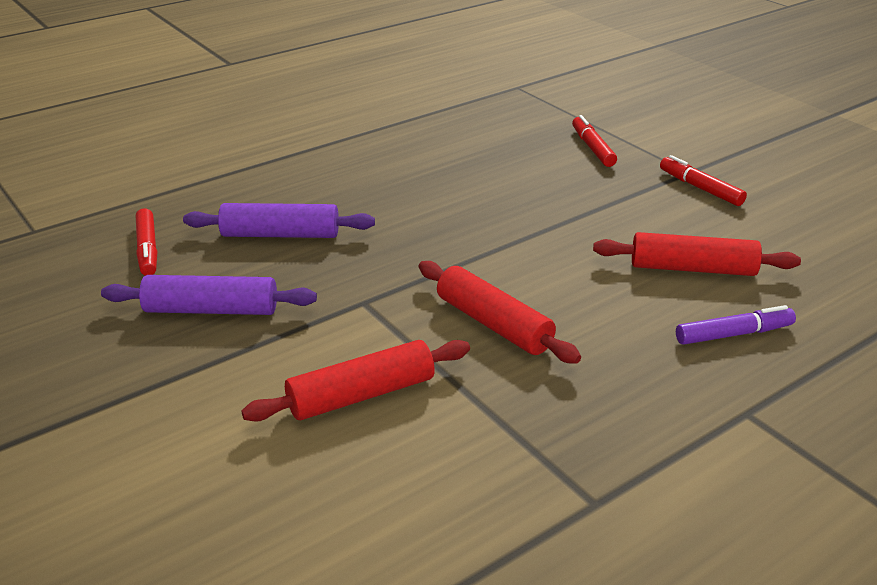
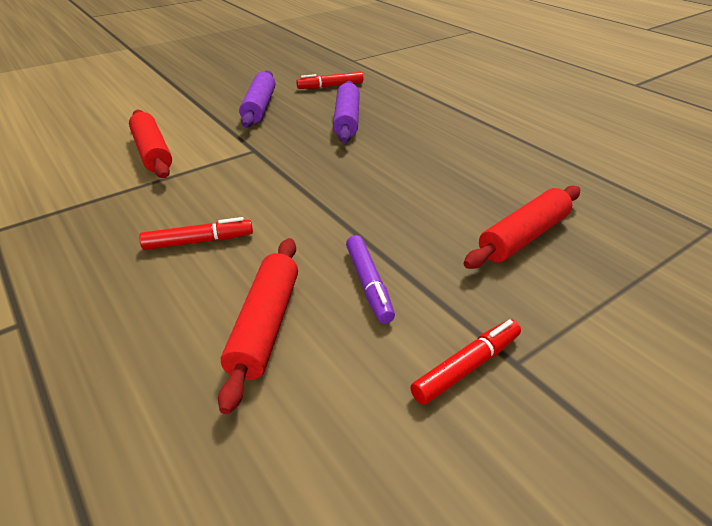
camera: 90 degrees right, 5 degrees up
red rolling pin [419,261,581,364] -> red rolling pin moved to [464,185,580,269]
red marker [572,115,617,167] -> red marker moved to [139,217,253,250]
purple marker [676,305,796,345] -> purple marker moved to [346,235,395,324]

